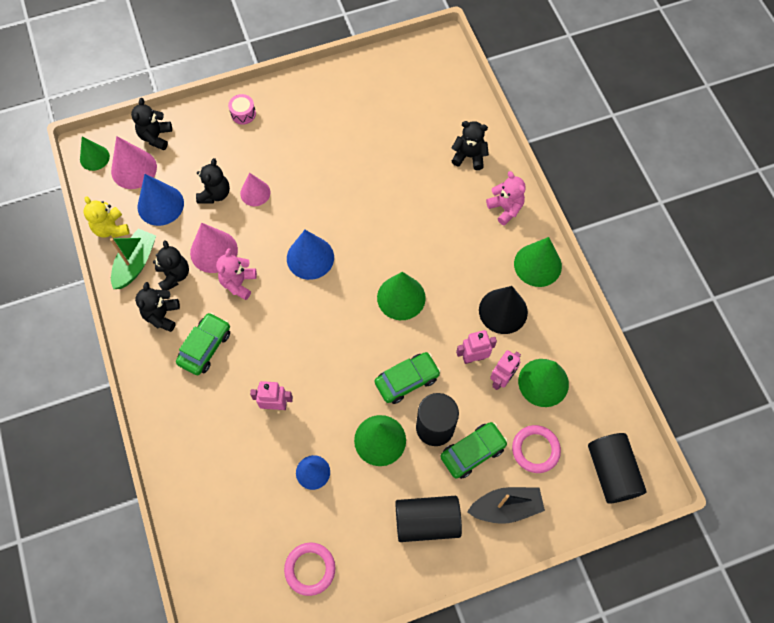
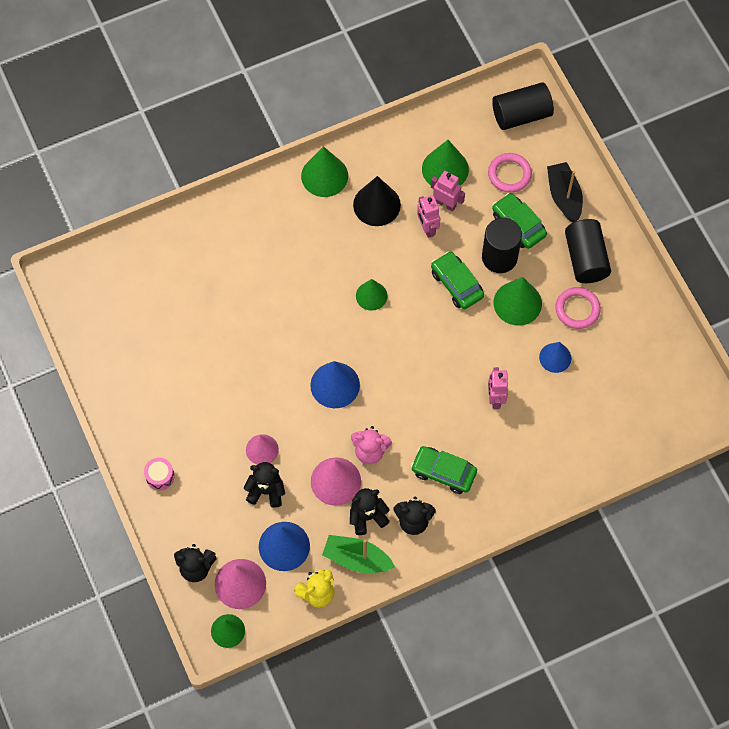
camera: 95 degrees left, 0 degrees up
pink ring [284,542,335,596] -> pink ring moved to [555,287,601,329]
green cone [377,272,426,320] -> green cone [356,279,387,311], size x0.65
black teddy bear [452,121,489,170] -> none
pink teddy bear [486,171,526,226] -> none

